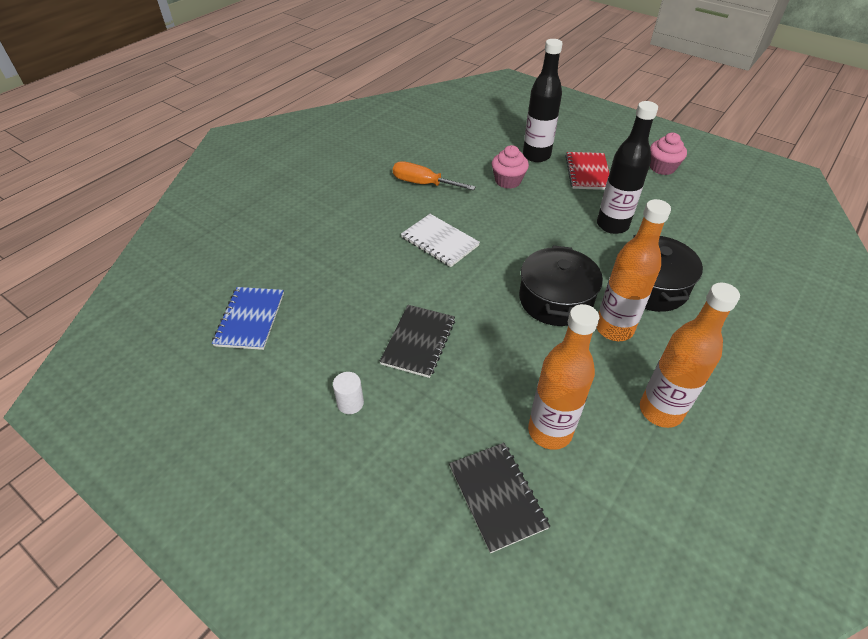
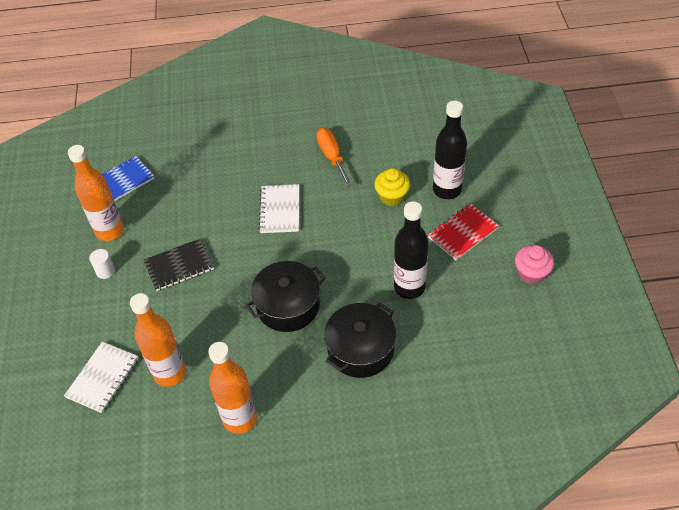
camera: 50 degrees right, 5 degrees up
black notebook [449,443,550,553] -> white notebook [64,342,139,413]
pink cupcake [492,145,529,189] -> yellow cupcake [374,168,411,206]
orange bottle [597,199,671,341] -> orange bottle moved to [68,145,124,241]

